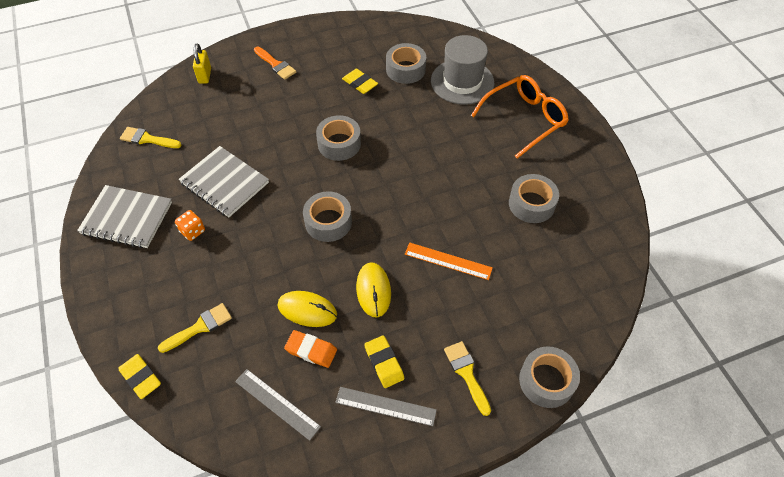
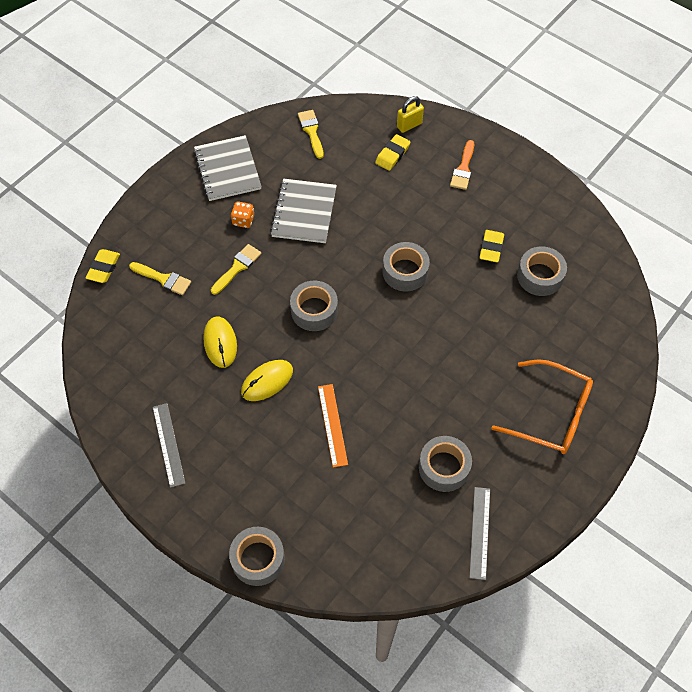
camera: 60 degrees right, 5 degrees up
grey ruler [235,369,321,441] -> grey ruler moved to [469,487,490,580]
orange eraser [284,330,337,368] -> none
yellow eraser [364,335,404,388] -> yellow eraser moved to [375,134,410,171]
grey hat [431,35,494,105] -> none
yellow brush [444,341,491,416] -> yellow brush moved to [211,244,261,295]

